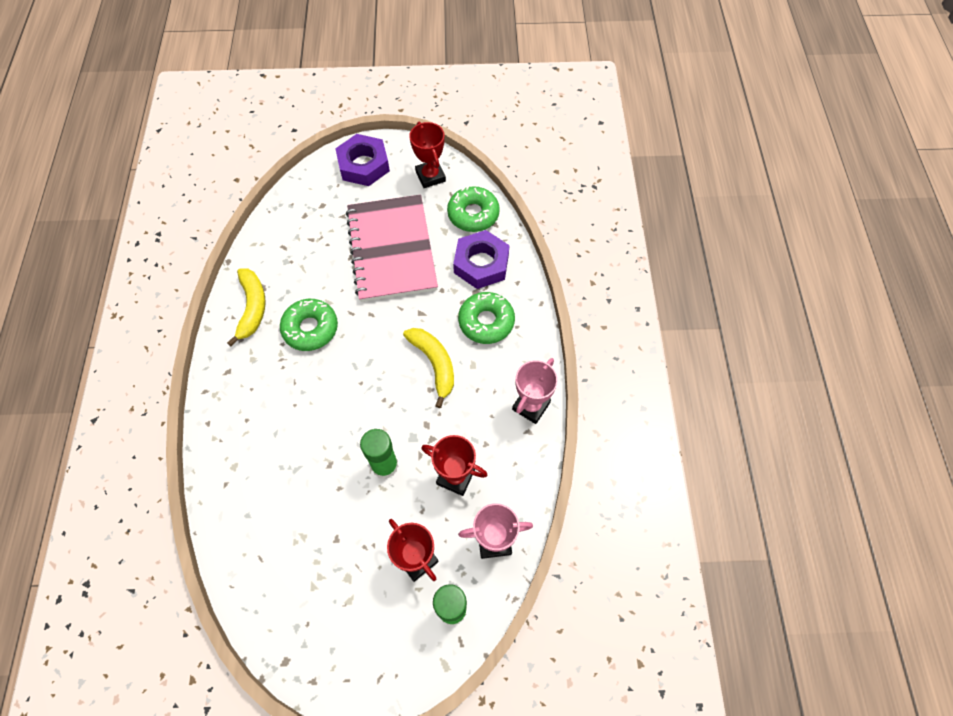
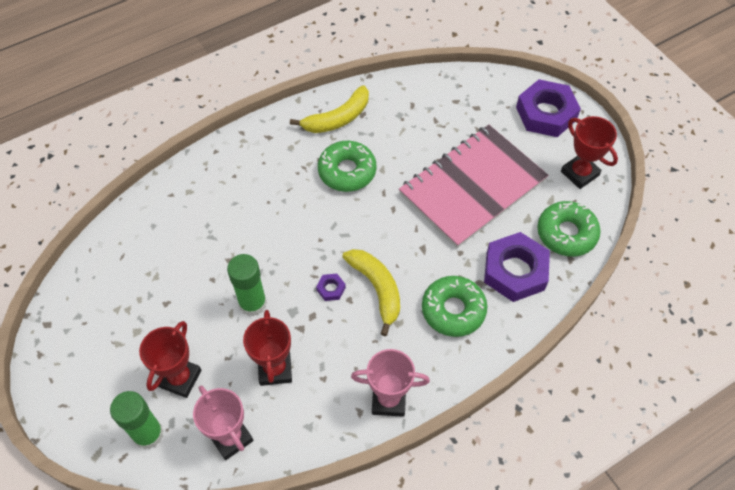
camera: 60 degrees right, 5 degrees down
yellow banana [403,328,454,408] -> yellow banana turned 60 degrees counterclockwise [342,249,400,336]
red trophy [409,122,446,188] -> red trophy turned 75 degrees counterclockwise [561,116,618,189]
none -> purple nut [316,274,346,301]

